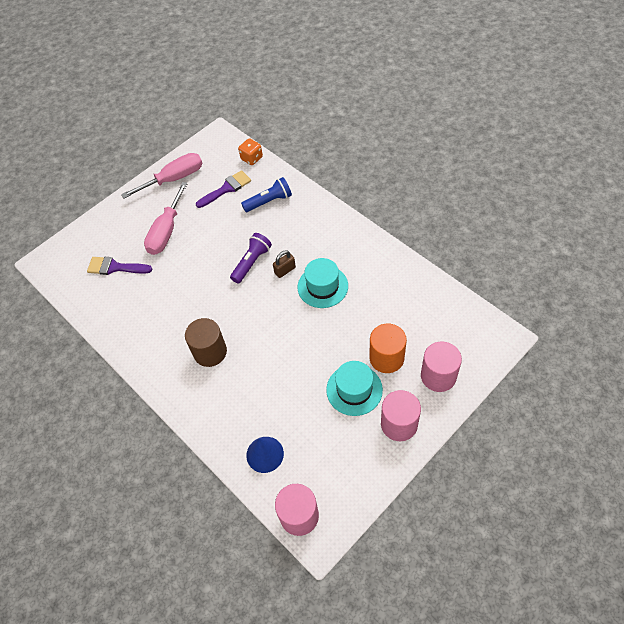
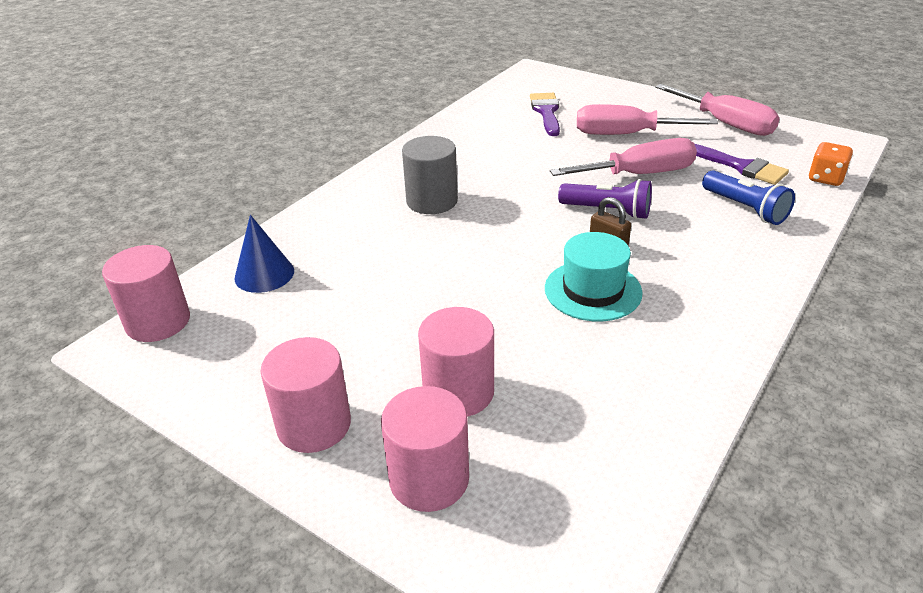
camera: 75 degrees right, 20 degrees down
brown cylinder [185,318,227,367] -> grey cylinder [402,136,458,214]
turquoise hat [326,361,383,416] -> none
orange cylinder [369,324,407,373] -> pink cylinder [418,307,494,417]
none -> pink screwdriver [550,138,697,176]

